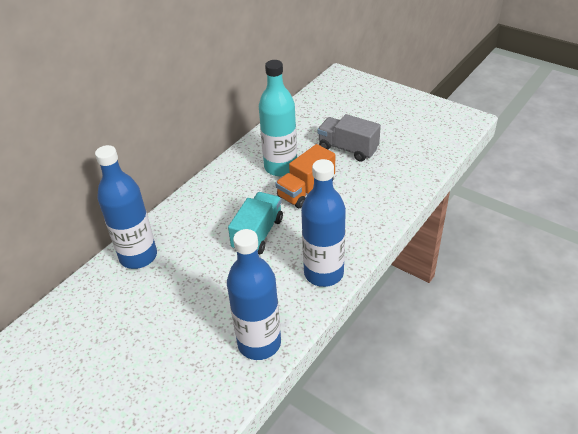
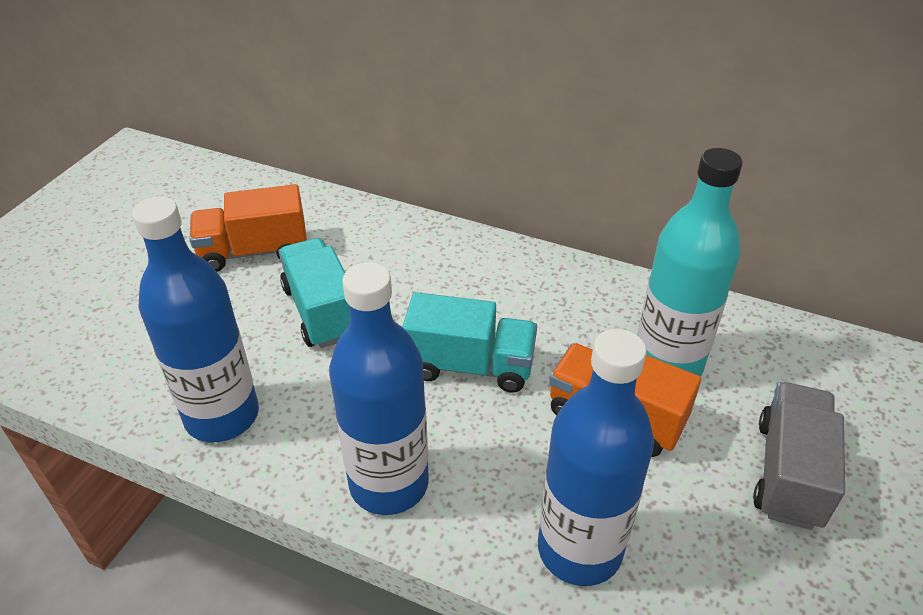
camera: 75 degrees right, 0 degrees up
blue bottle [95,145,157,269] -> blue bottle moved to [538,329,654,586]
none -> orange truck [189,184,307,272]
none -> turquoise truck [279,238,350,348]

